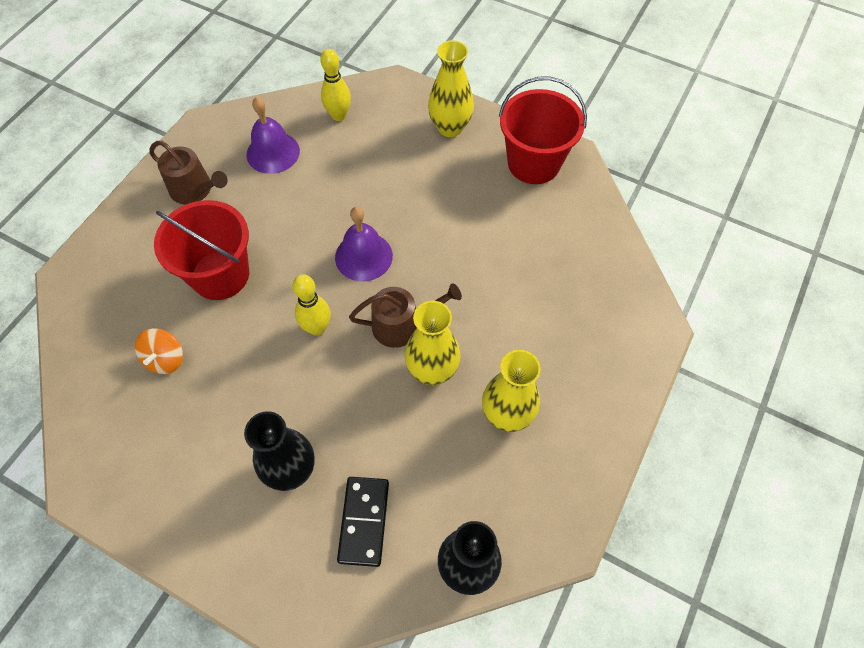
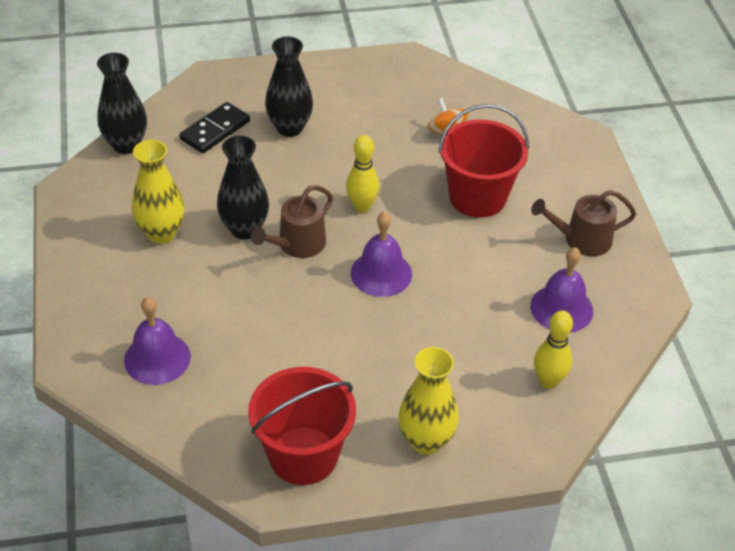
camera: 140 degrees right, 15 degrees down
black domino [337,477,389,567] -> black domino turned 75 degrees clockwise [180,102,250,153]
yellow vase [405,301,461,385] -> black vase [217,136,269,239]
none -> purple bell [124,297,191,385]

